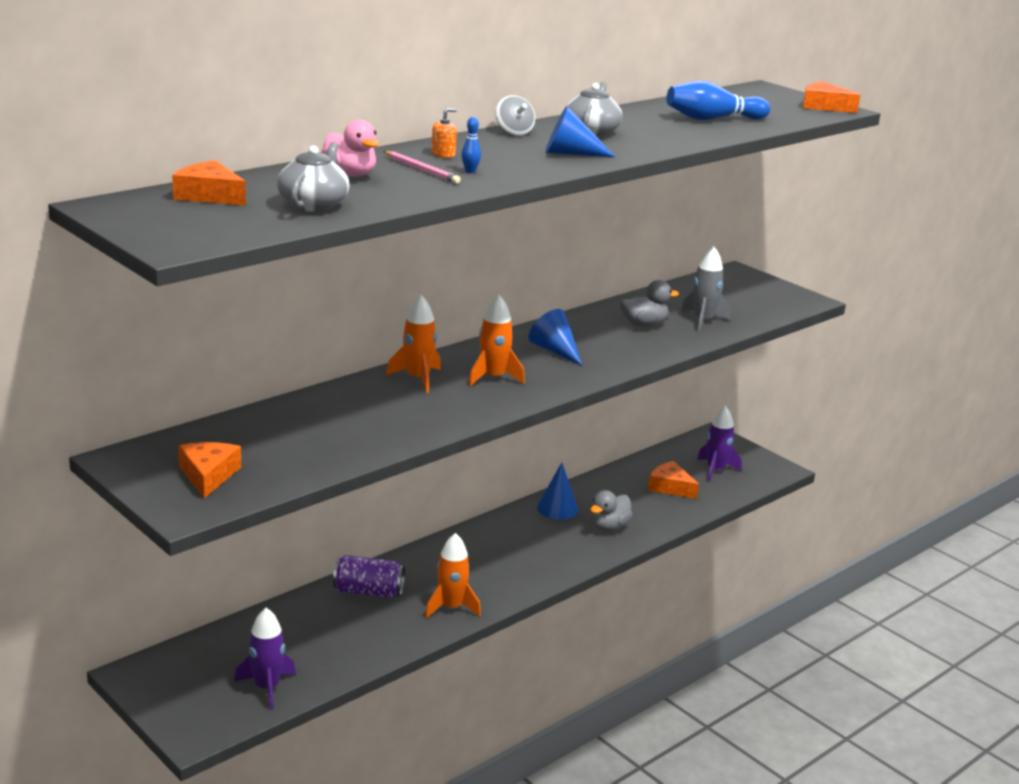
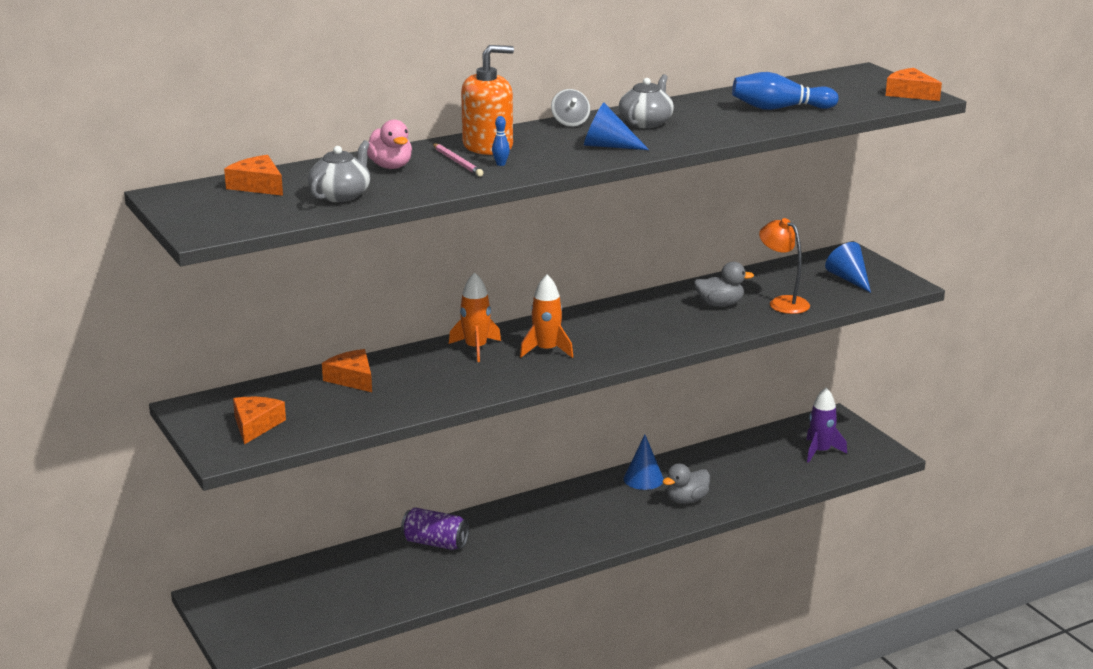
camera: 15 degrees right, 0 degrees up
purple rocket [234,608,296,710] -> none
orange rocket [425,533,481,618] -> none
orange soap dispenser [432,108,457,158] -> orange soap dispenser [461,45,514,155], size x2.42
blue cone [528,309,582,365] -> blue cone moved to [825,242,871,293]
orange cheese [648,461,699,499] -> orange cheese moved to [322,349,372,392]
grey rocket [681,246,731,332] -> orange lamp [759,218,810,314]

